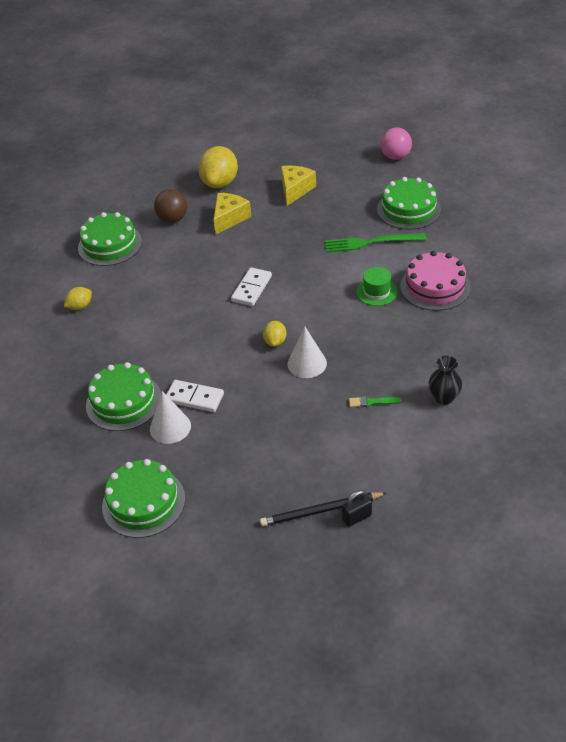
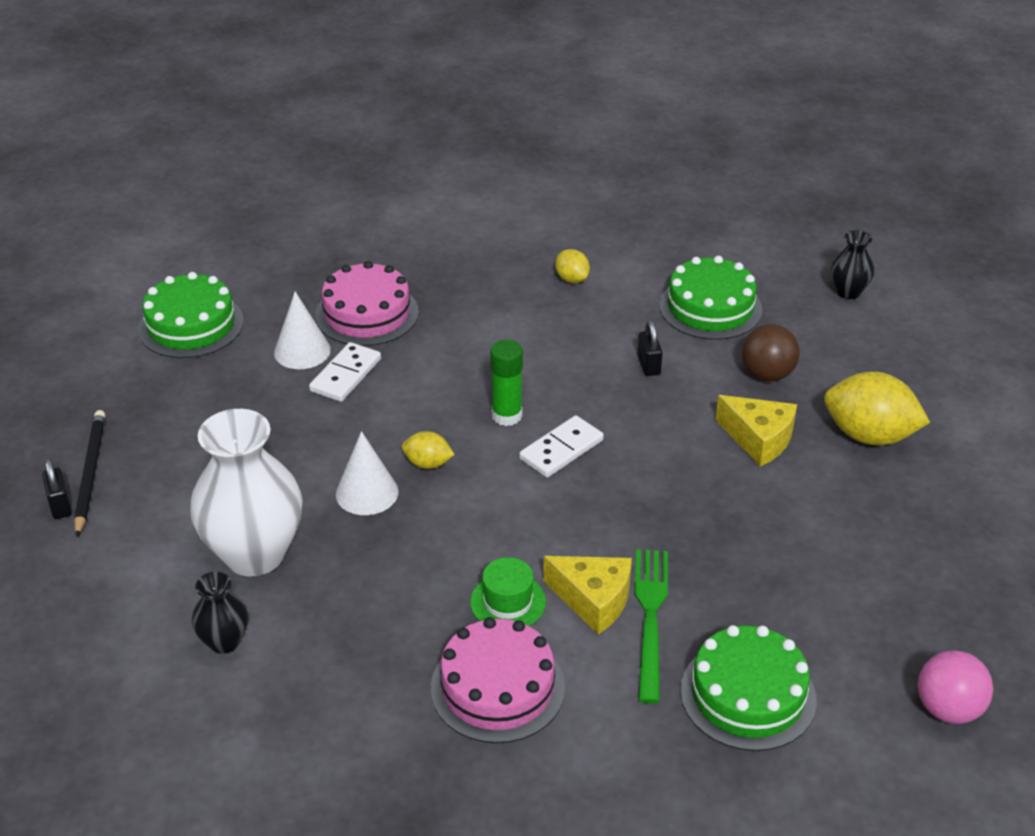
camera: 95 degrees right, 5 degrees down
green cake [86,362,161,431] -> pink cake [315,261,419,346]
white domino [231,267,272,306] -> white domino turned 75 degrees counterclockwise [519,415,604,478]
yellow cheese [281,166,316,206] -> yellow cheese moved to [543,556,632,634]
green brush [349,396,402,407] -> white vase [190,409,303,576]
none -> green glue stick [490,340,523,426]
none -> black padlock [637,321,663,376]
none -> black vase [831,230,875,299]

